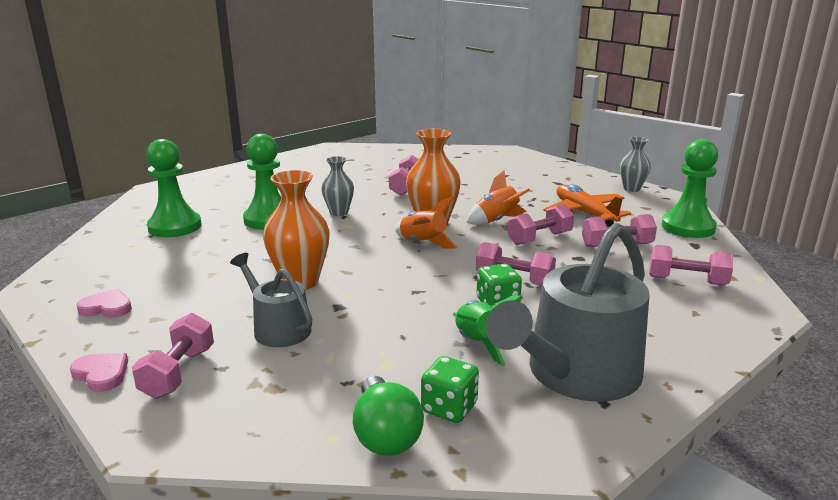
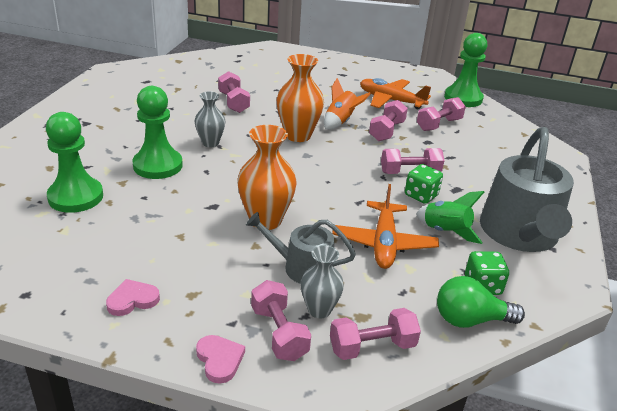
camera: 35 degrees left, 10 degrees up
pink heart [70,353,128,392] -> pink heart turned 60 degrees clockwise [196,335,245,383]
green light bulb [353,376,424,456] -> green light bulb turned 135 degrees clockwise [437,276,525,328]
orange rocket [395,196,457,249] -> none
grey vase [620,137,651,192] -> grey vase moved to [301,245,344,318]
pink dumbbell [649,245,733,286] -> pink dumbbell moved to [330,308,421,360]
none -> orange plane [332,184,439,269]

